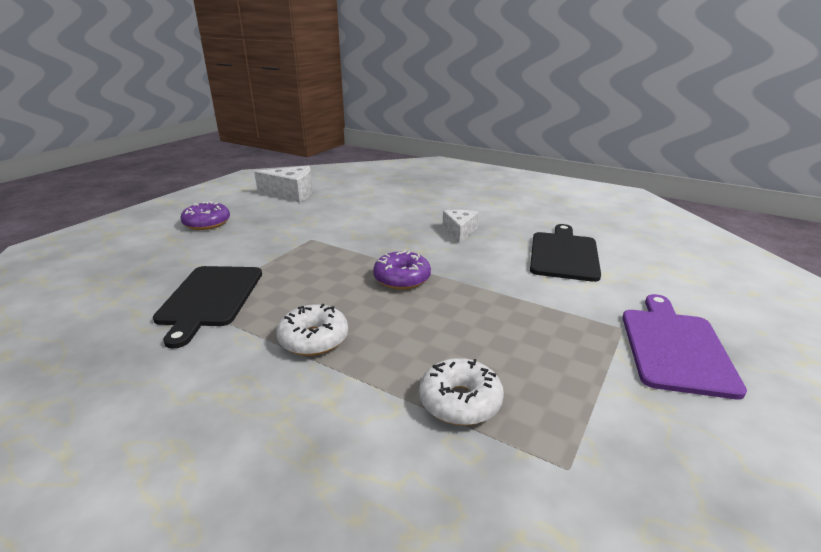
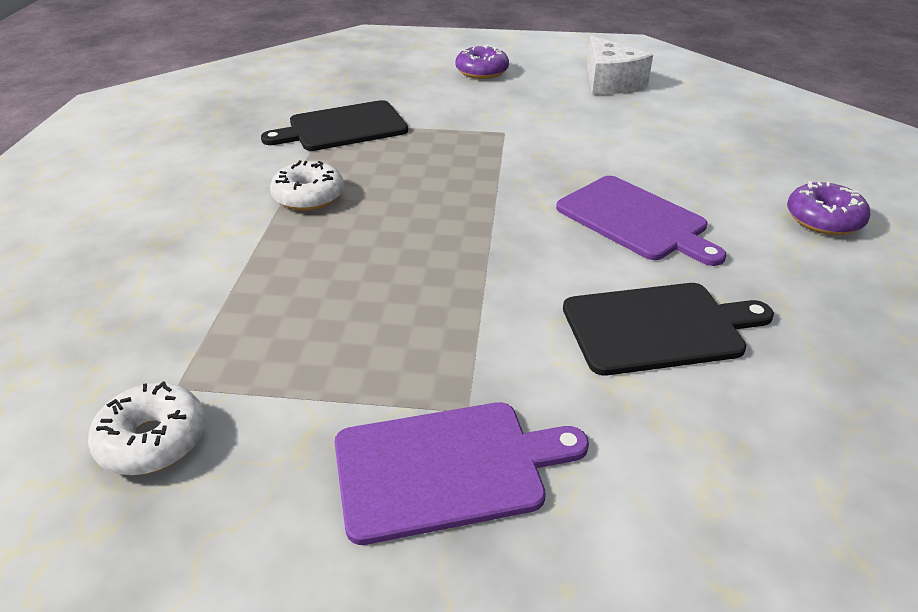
camera: 65 degrees right, 10 degrees up
purple donut [373,250,431,290] -> purple donut moved to [787,181,871,235]
white donut [419,358,504,426] -> white donut moved to [88,381,206,475]
white cheese [442,210,479,244] -> purple cutting board [556,176,726,266]

